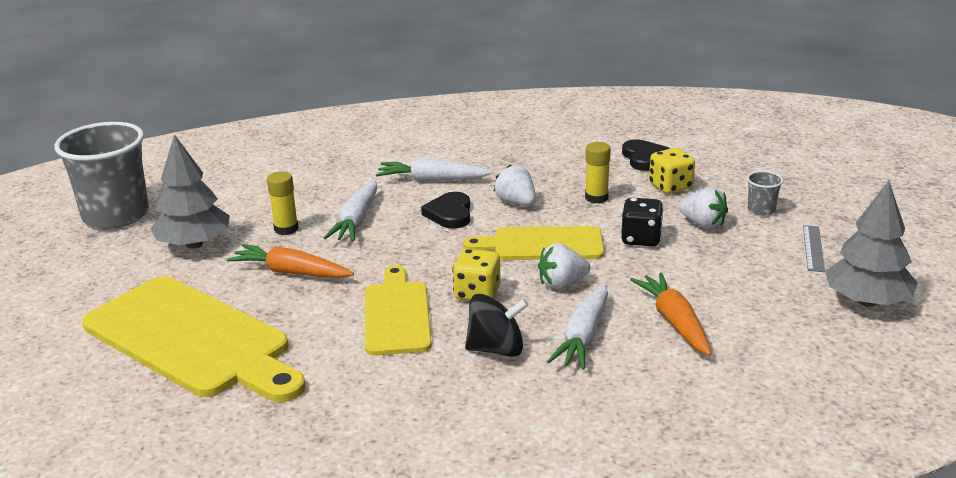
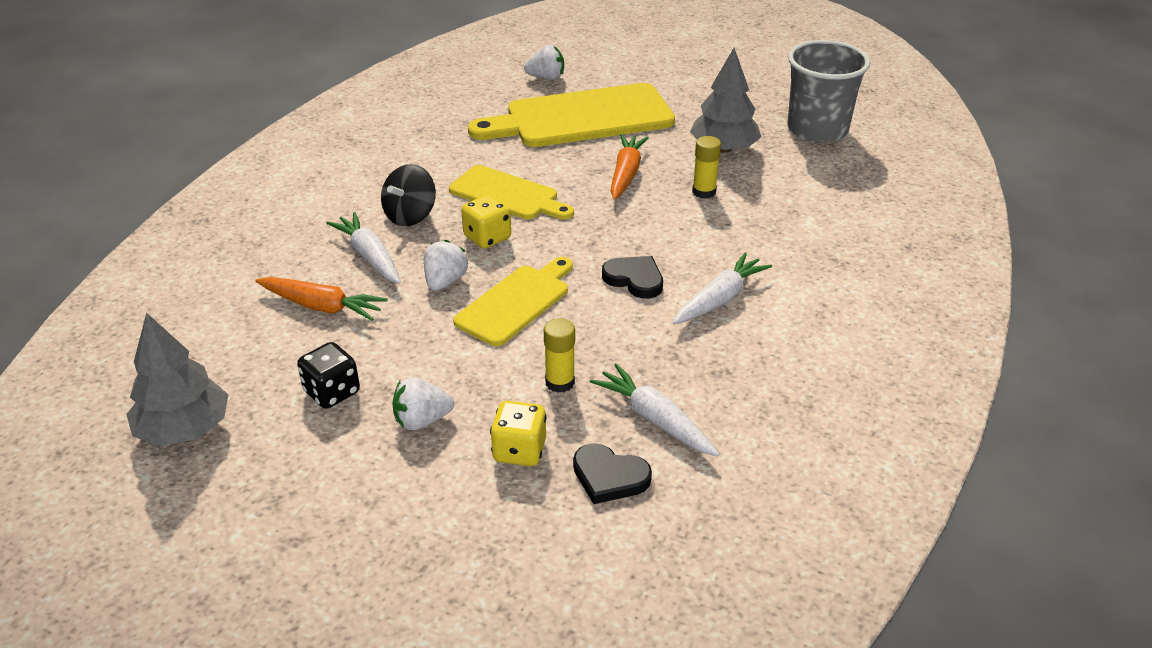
camera: 125 degrees right, 10 degrees up
orange carrot [227,244,354,278] -> orange carrot turned 45 degrees counterclockwise [611,134,649,200]
white carrot [324,180,377,241] -> white carrot moved to [590,363,719,457]
white strawberry [494,164,536,205] -> white strawberry moved to [524,45,564,80]
black dice [621,198,664,246] -> black dice moved to [297,342,360,409]
grey cup [747,171,783,216] -> none
grey ruler [803,225,825,272] -> none

